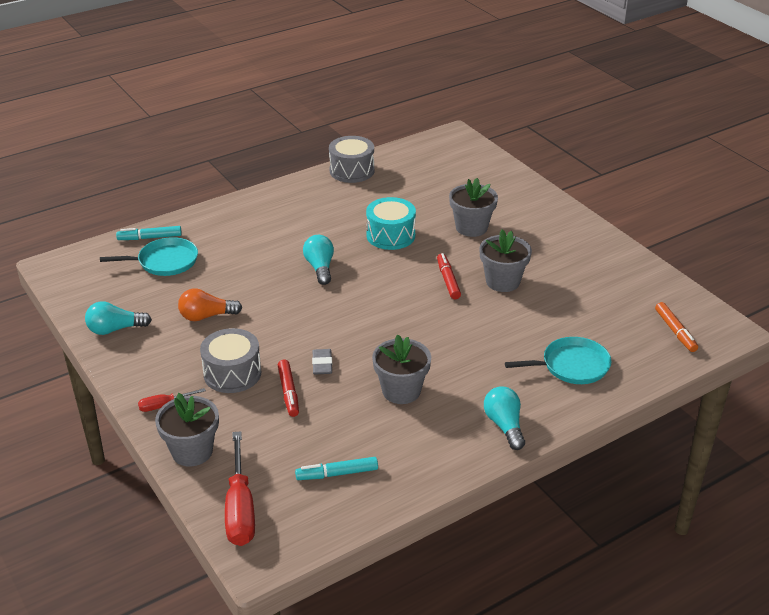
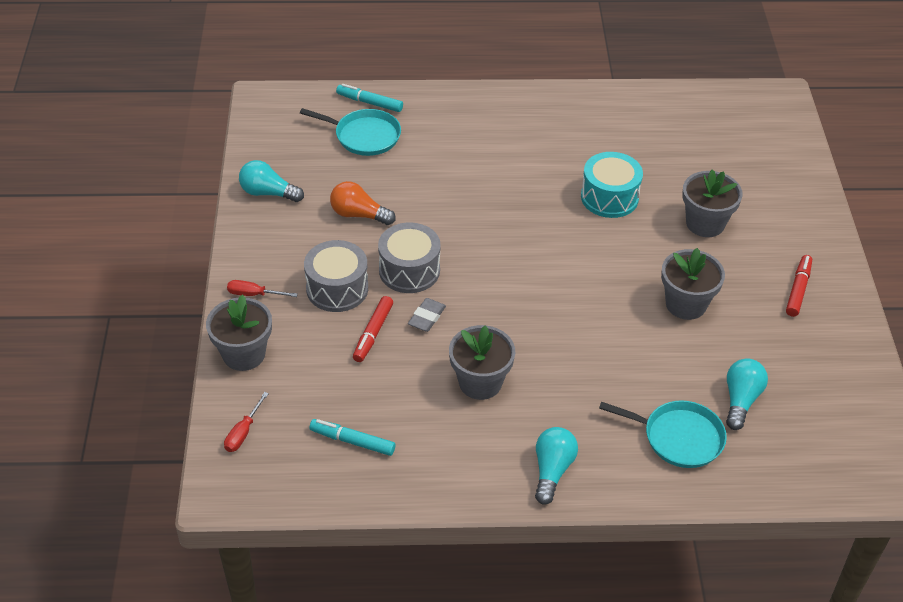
camera: 30 degrees right, 10 degrees up
red screwdriver [225,431,255,546] -> red screwdriver [224,392,269,452], size x0.51
turquoise light bulb [303,235,334,285] -> turquoise light bulb moved to [726,358,768,430]
grey drum [329,136,374,183] -> grey drum moved to [378,222,441,293]
red marker [437,253,461,299] -> red marker moved to [786,255,812,317]
orange marker [655,302,698,352] -> none

